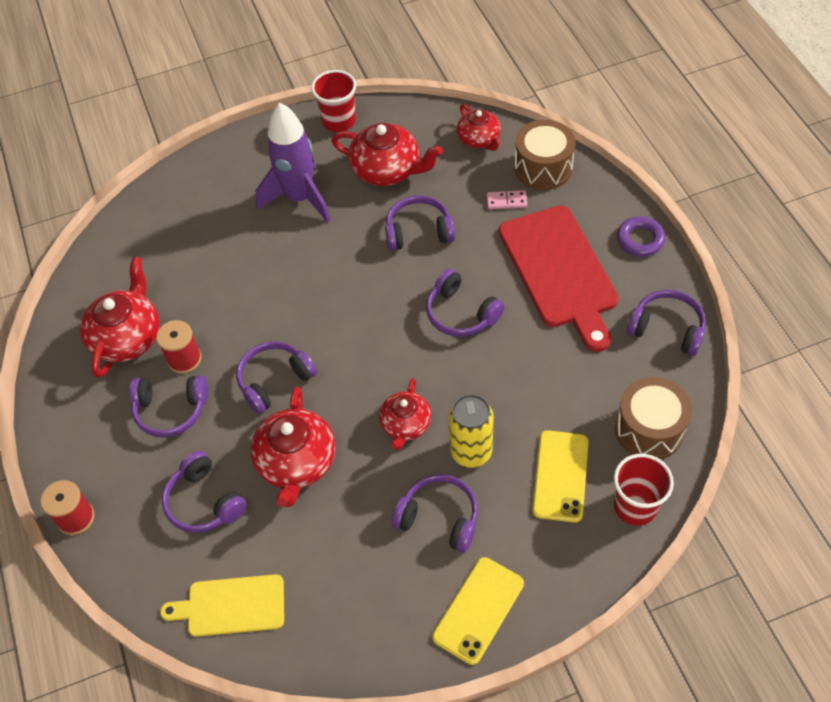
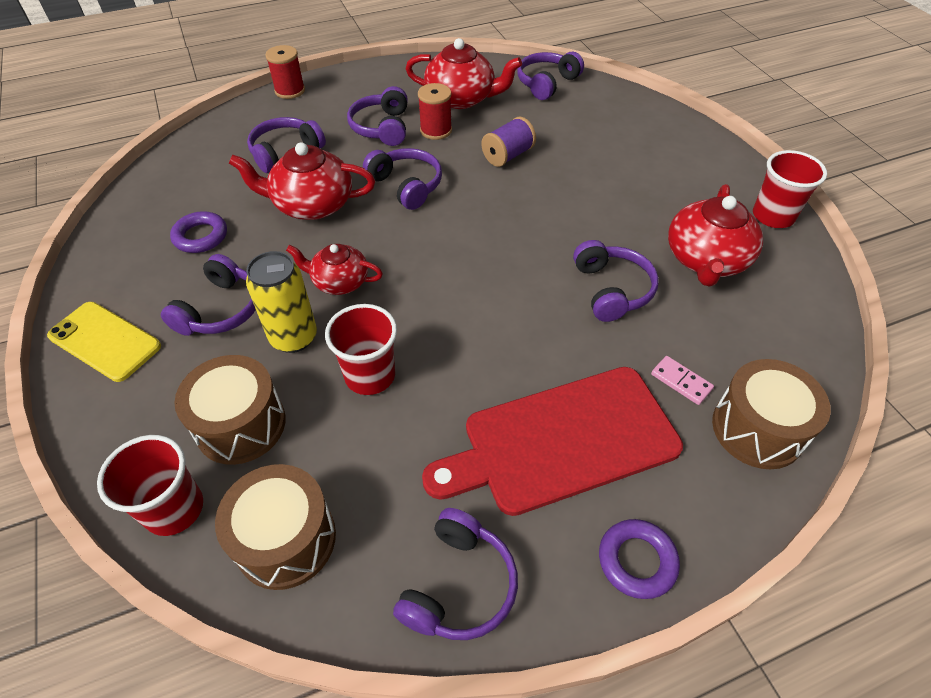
camera: 85 degrees right, 5 degrees down
yellow cutting board [160,574,284,637] -> none
purple rocket [255,102,331,223] -> none
purple headphones [426,269,505,337] -> purple headphones moved to [517,52,584,100]
red teapot [457,104,501,151] -> none
pink domino [487,190,527,209] -> pink domino turned 45 degrees counterclockwise [651,356,714,405]
yellow phone [532,430,589,523] -> brown drum [175,355,285,465]
none -> purple ring [170,211,227,253]
none -> red cup [325,304,397,395]
none -> purple spool [481,117,536,167]

